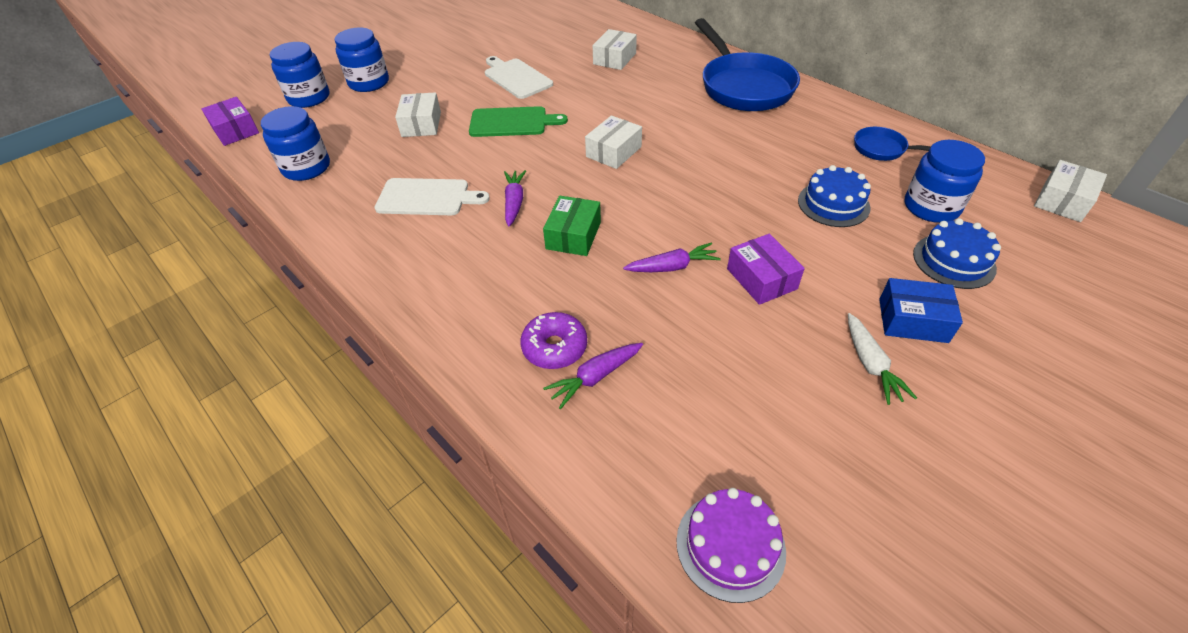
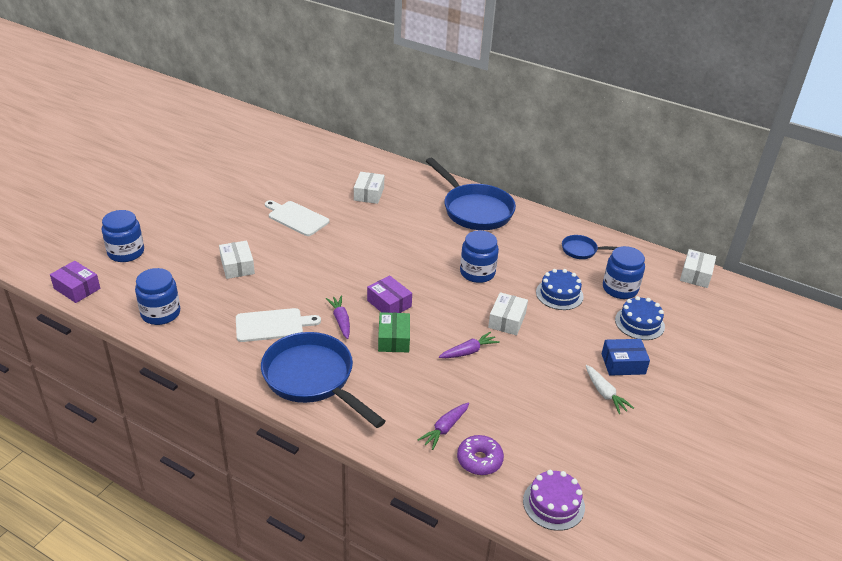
camera: 20 degrees left, 10 degrees down
blue jar [335,27,389,92] -> blue jar moved to [460,231,499,283]
green cutting board [469,106,568,137] -> none
purple donut [520,312,587,369] -> purple donut moved to [457,435,504,475]
white box [585,115,642,169] -> white box moved to [488,292,528,335]
purple box [727,234,805,305] -> purple box moved to [367,275,412,313]
none -> blue pan [261,332,385,428]

